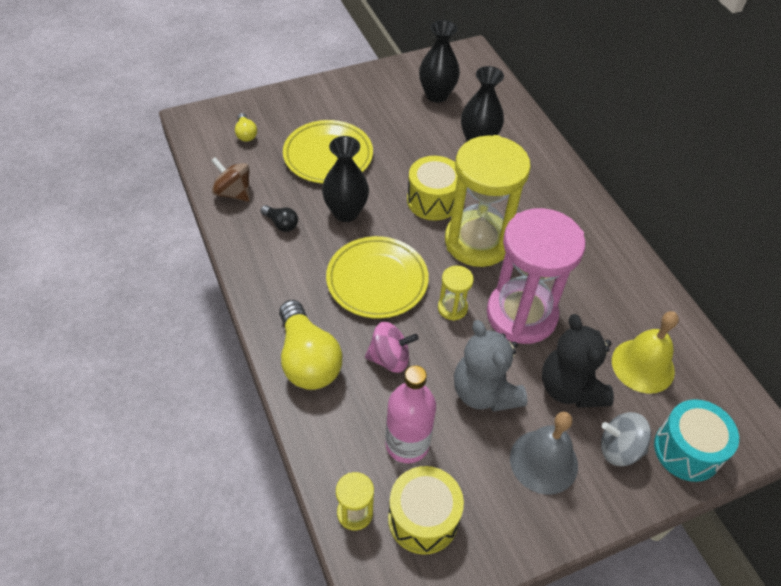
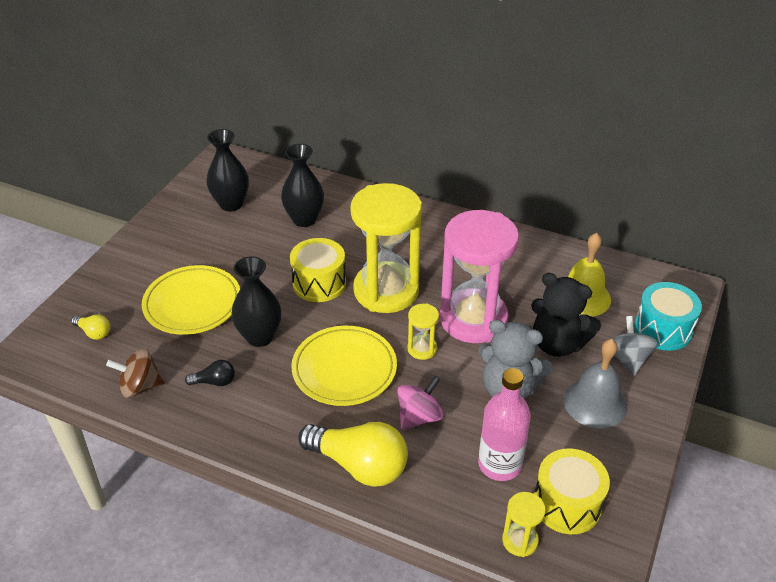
camera: 40 degrees left, 10 degrees down
grey spinning top [601,412,651,466] -> grey spinning top turned 120 degrees clockwise [612,316,658,376]

